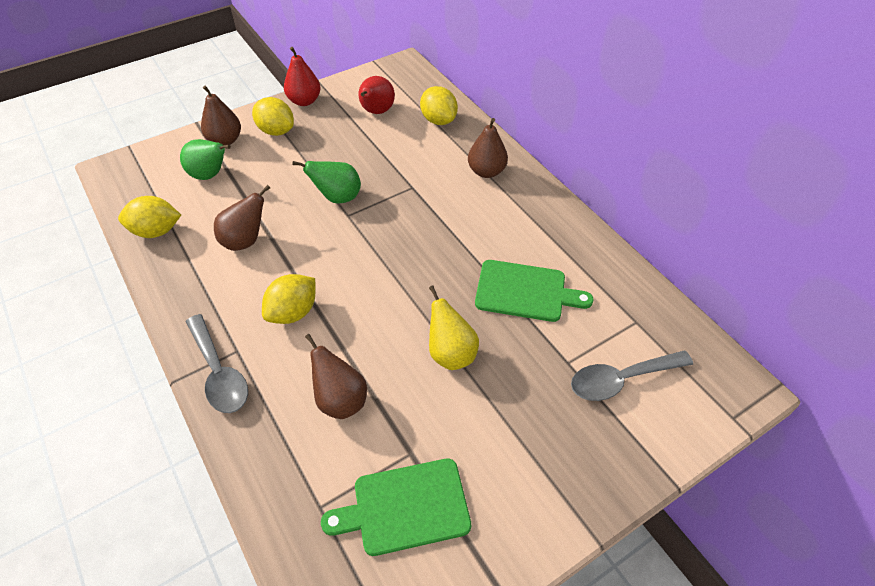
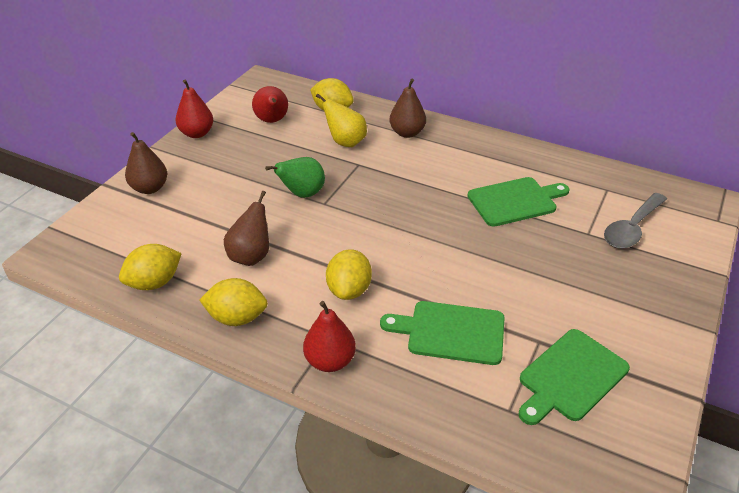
camera: 30 degrees left, 10 degrees down
green pear [180,139,231,180] -> none
grey spoon [186,314,248,413] -> red pear [303,301,356,372]
yellow lemon [252,97,294,136] -> yellow lemon moved to [199,278,268,326]
brown pear [305,334,367,419] -> green cutting board [380,301,505,365]
yellow pear [429,285,479,370] -> yellow pear moved to [316,93,367,147]

